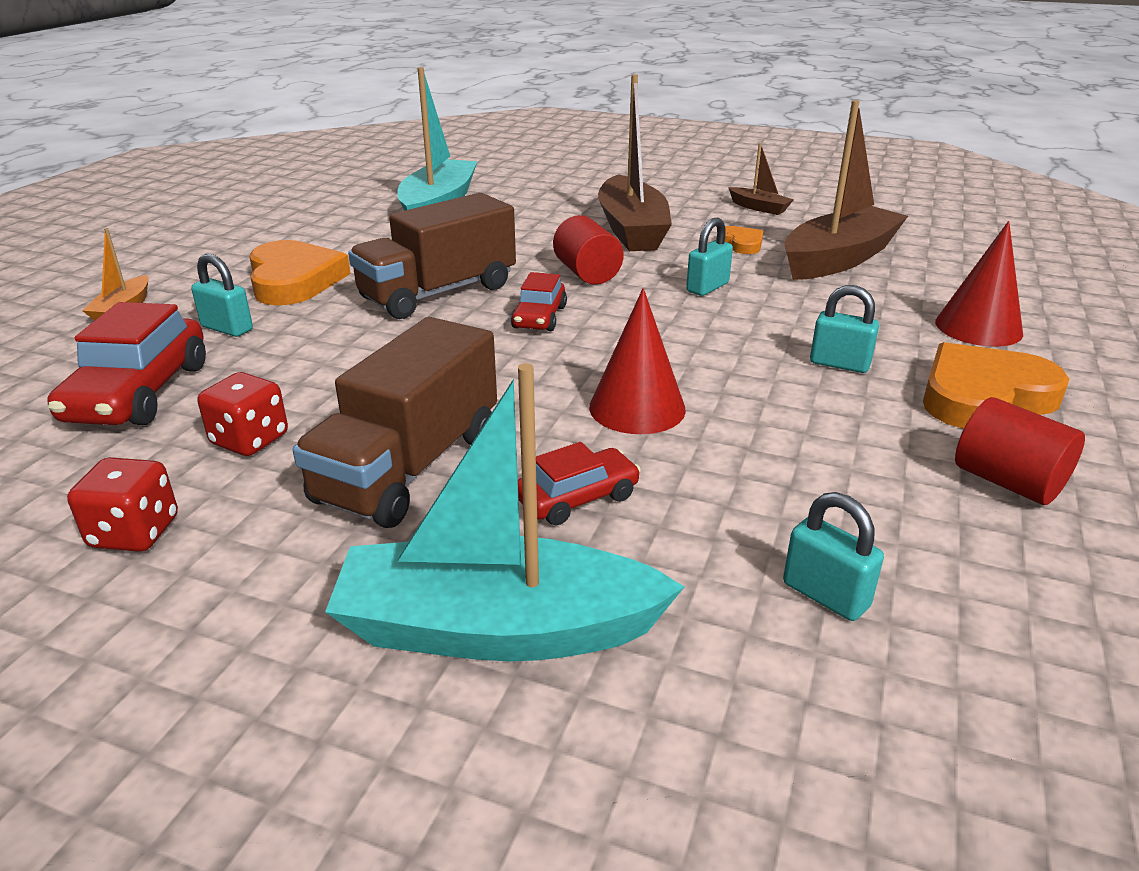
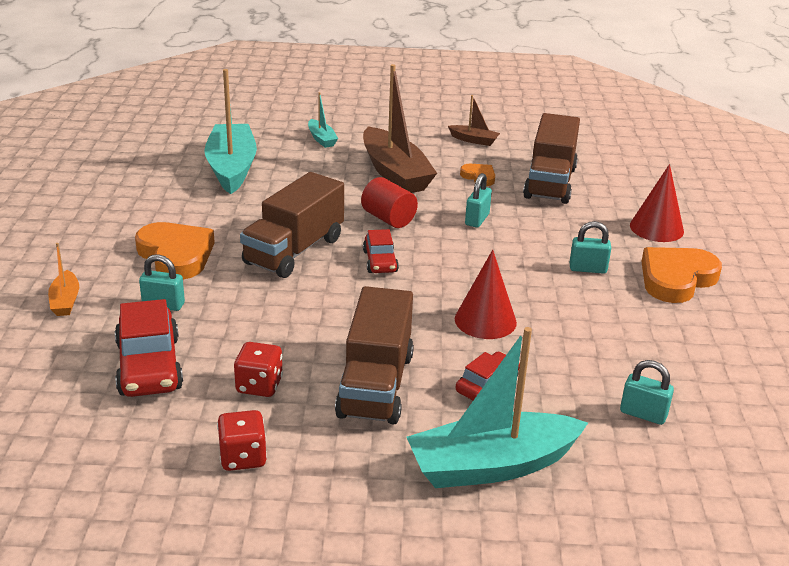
camera: 20 degrees left, 0 degrees up
brown boat [784,100,908,280] -> brown truck [523,113,580,204]
red cylinder [955,397,1085,505] -> none
none -> turquoise boat [308,92,338,148]

